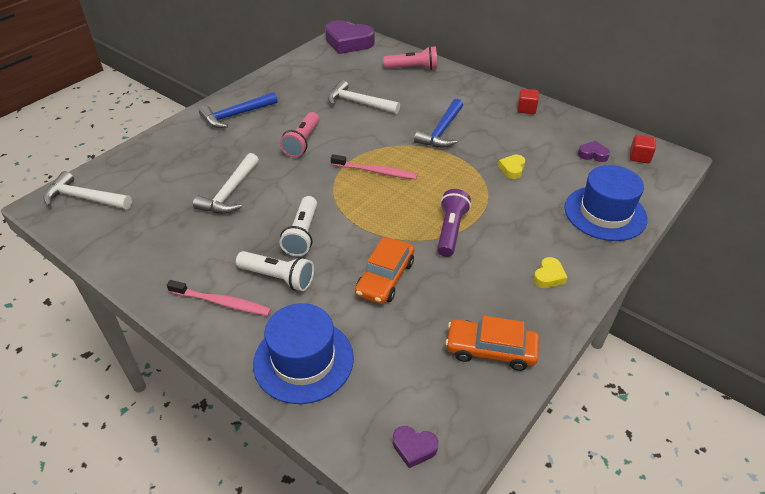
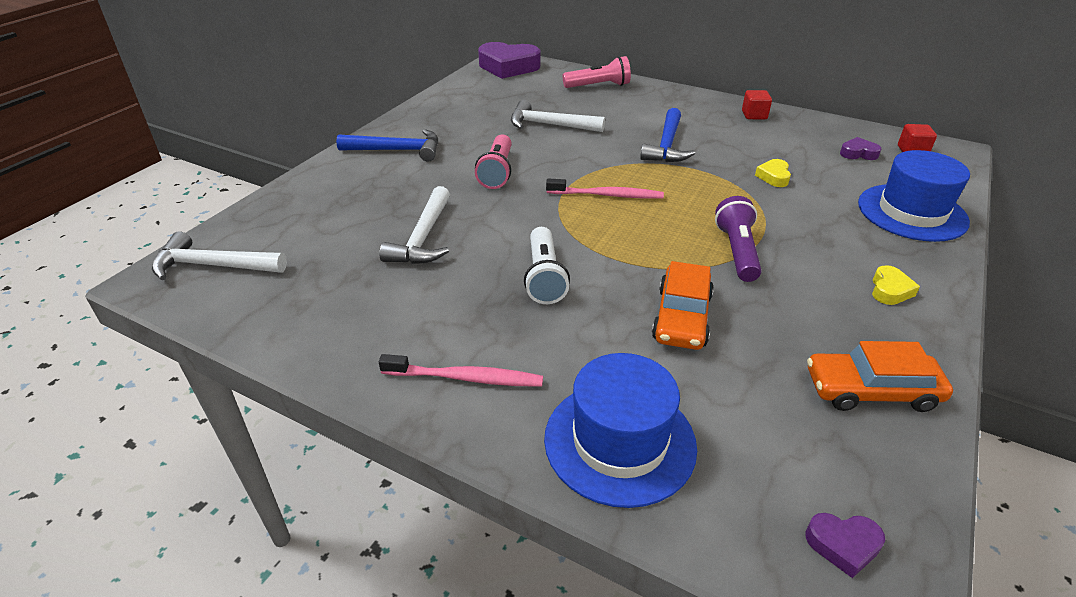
camera: 10 degrees left, 5 degrees down
blue hammer [199,92,278,128] -> blue hammer turned 135 degrees counterclockwise [336,129,438,162]
white flashlight [236,251,314,291] -> none

